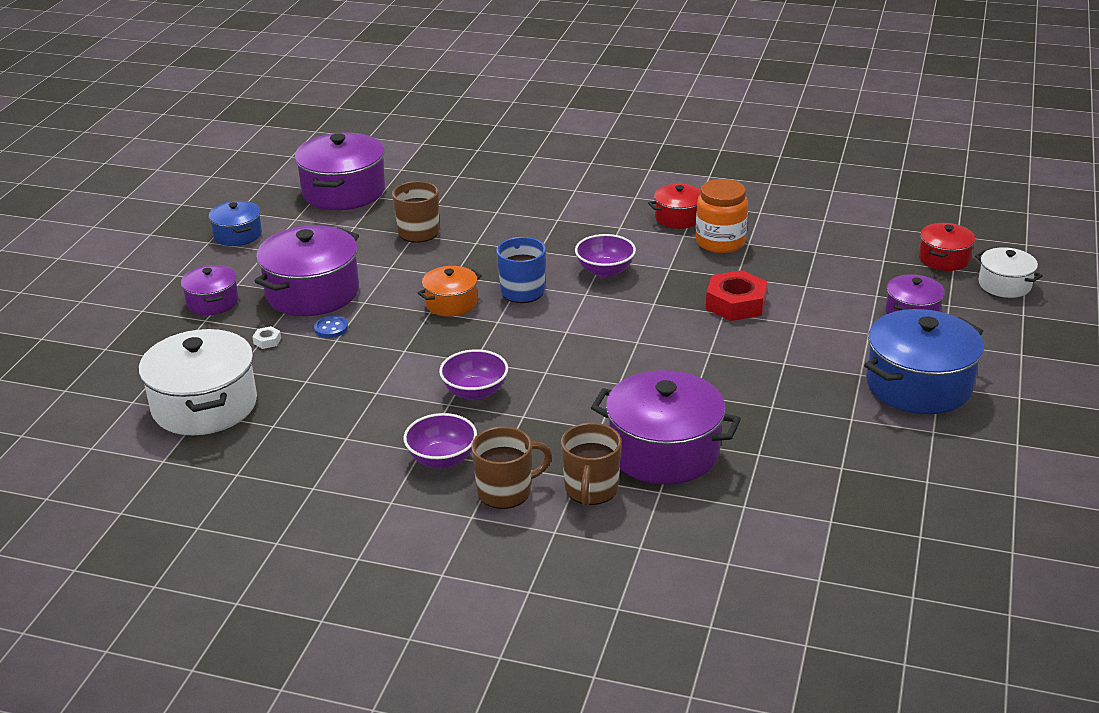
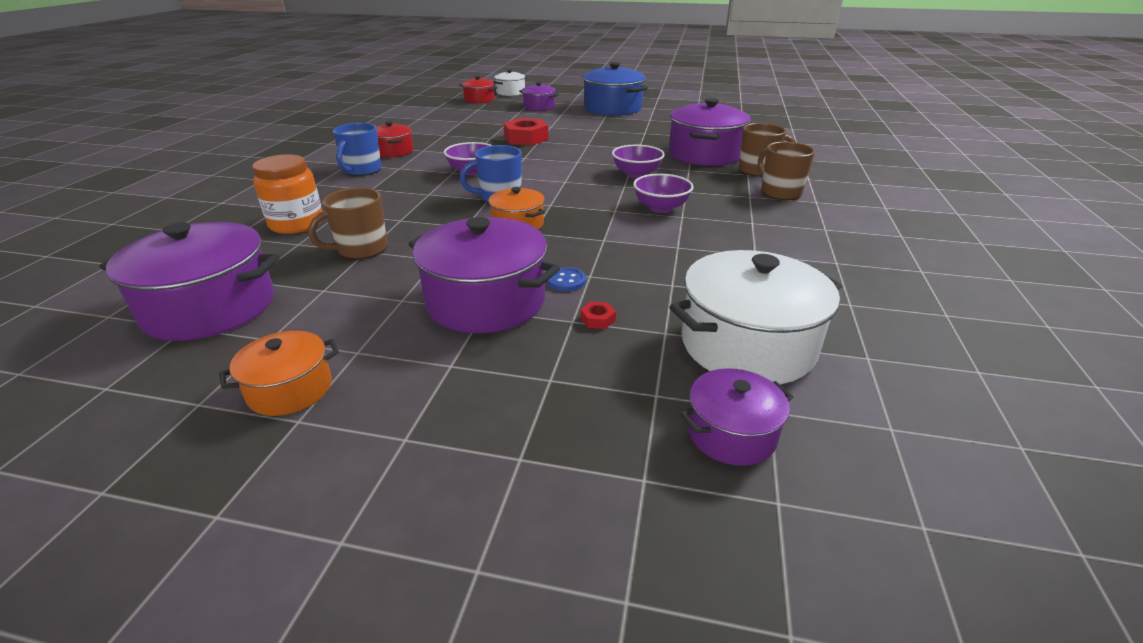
camera: 95 degrees left, 0 degrees up
purple pot [181,265,239,315] -> purple pot moved to [680,368,793,466]
blue pot [209,201,262,246] -> orange pot [219,331,339,416]
white nut [252,326,281,349] -> red nut [580,302,616,329]
purple bowl [404,413,477,469] -> purple bowl moved to [612,145,665,178]
orange jar [696,179,748,253] -> orange jar moved to [252,154,323,234]
none -> blue mug [333,123,382,176]

